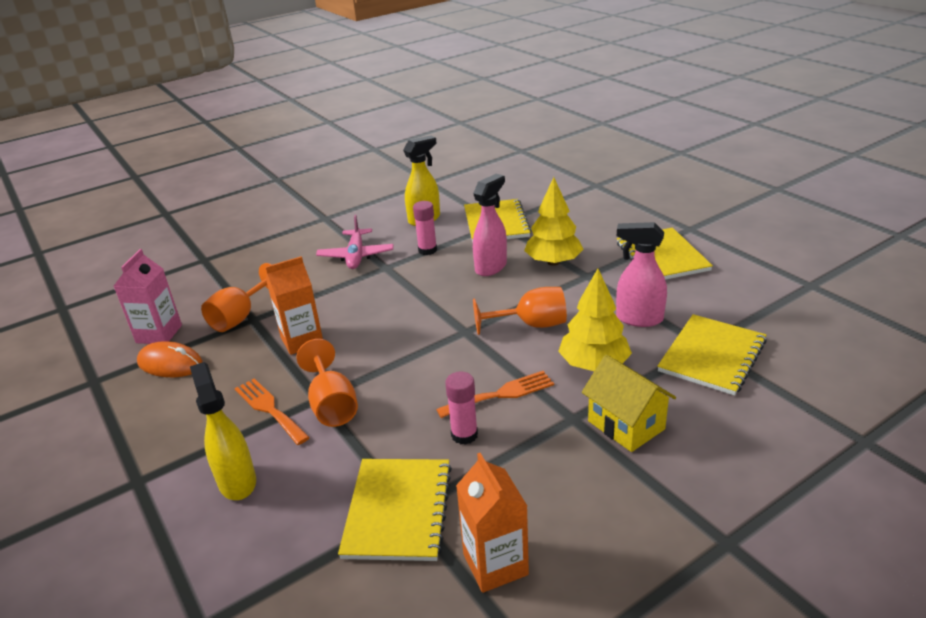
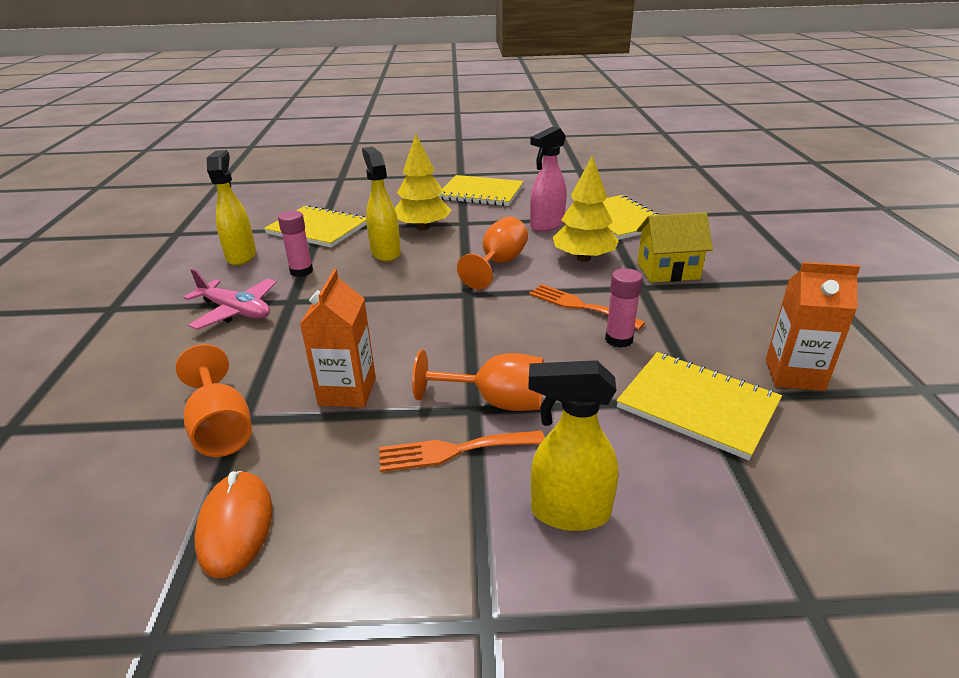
camera: 60 degrees left, 0 degrees up
pink carton [114,249,182,344] -> none
orange mouse [137,341,203,377] -> orange mouse turned 60 degrees counterclockwise [194,471,272,578]
orange fork [436,371,554,418] -> orange fork turned 60 degrees counterclockwise [529,284,645,330]
pink spray bottle [473,174,507,276] -> yellow spray bottle [362,147,401,262]

